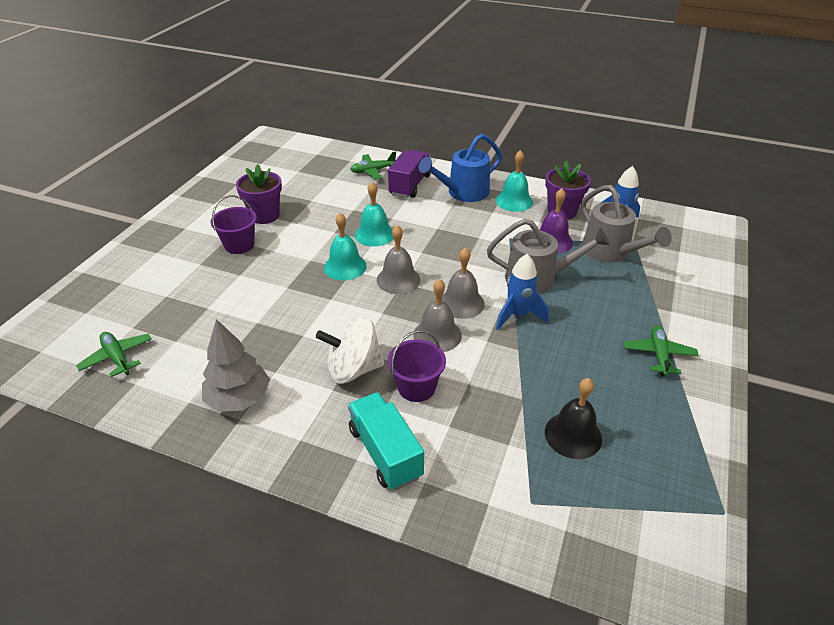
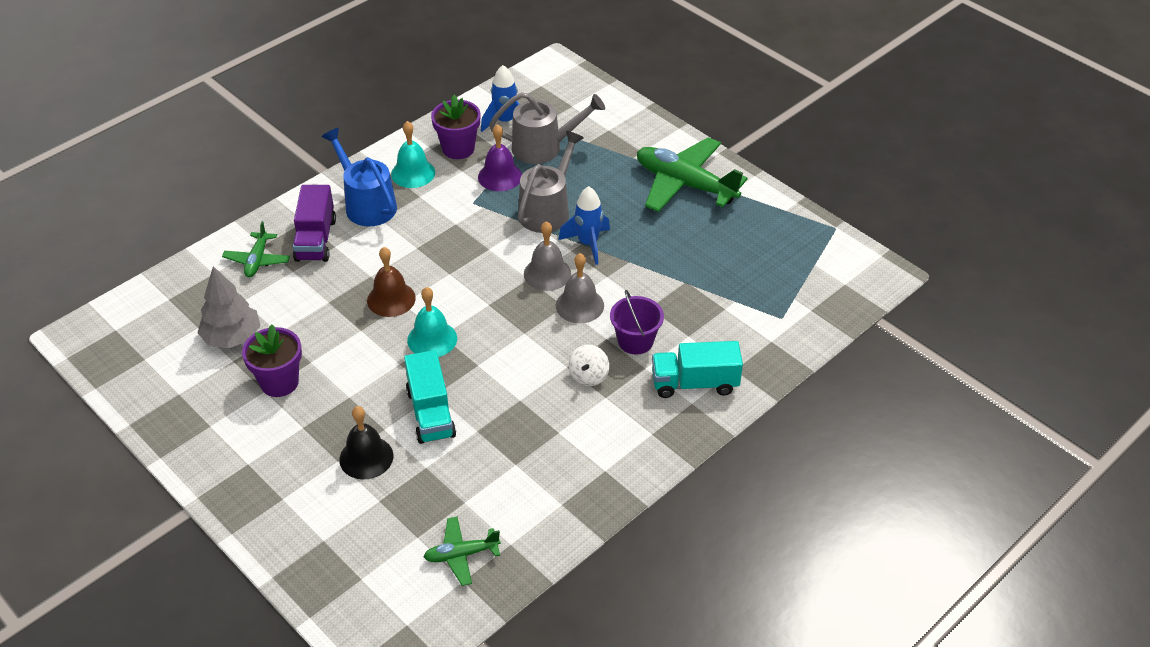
camera: 65 degrees left, 5 degrees up
grey tree [202,319,270,412] -> grey tree moved to [197,266,261,348]
purple bucket [210,195,257,254] -> none
white spinning top [316,316,384,384] -> white spinning top [568,345,609,386], size x0.59
turquoise bell [355,182,394,247] -> brown bell [367,247,416,317]
grey bell [377,225,420,294] -> none
purple truck [388,150,431,198] -> purple truck turned 135 degrees counterclockwise [293,185,336,262]
blue watering can [419,133,502,202] -> blue watering can turned 150 degrees clockwise [321,128,397,227]
black bell [545,378,602,459] -> black bell moved to [339,406,393,479]
green plane [623,325,699,377] -> green plane [637,137,748,212], size x1.95
none -> turquoise truck [404,350,456,444]

